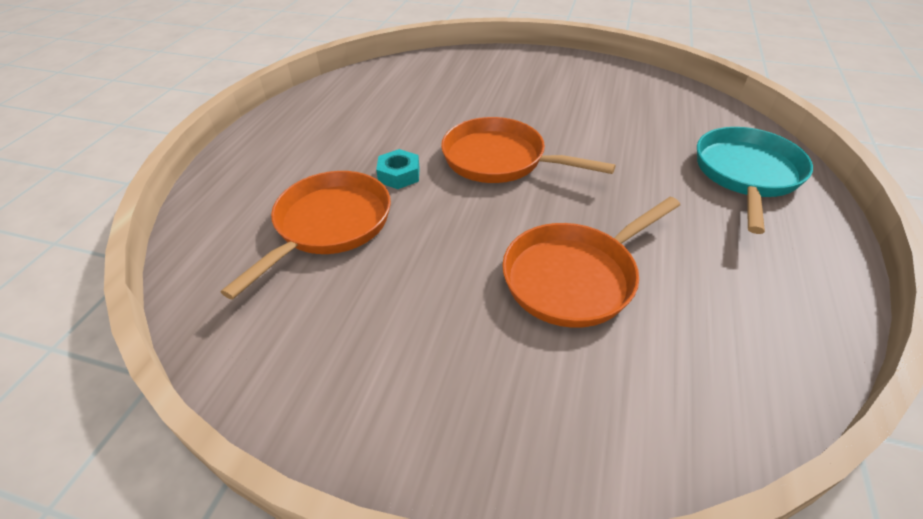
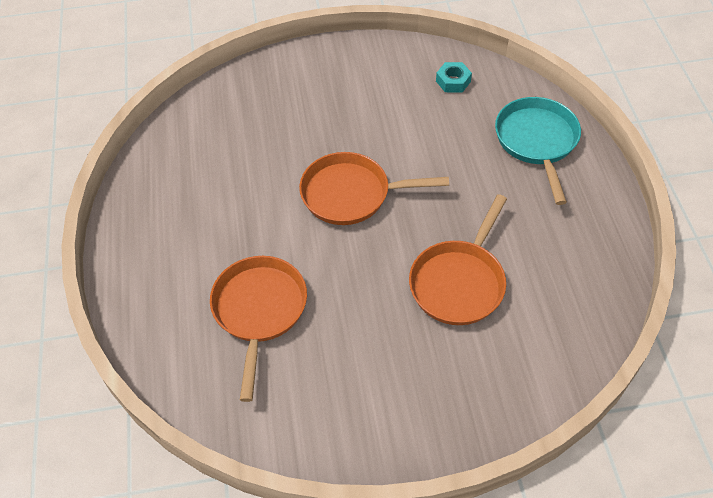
camera: 25 degrees left, 10 degrees up
turquoise nut [376,149,420,189] -> turquoise nut moved to [436,62,472,93]

